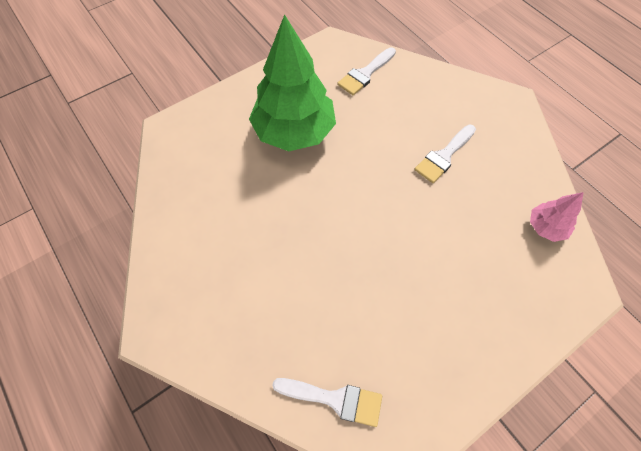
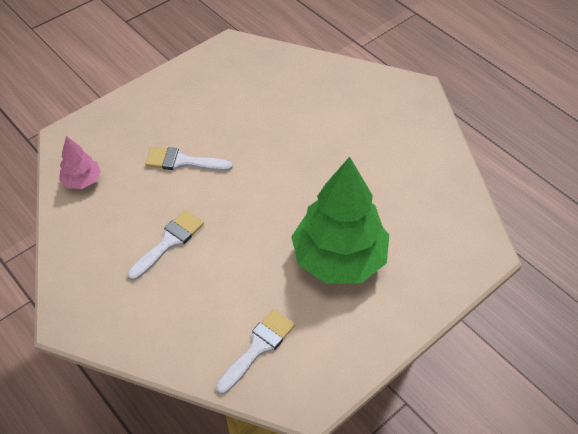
camera: 175 degrees right, 10 degrees down
white brush [272,378,382,427] -> white brush moved to [145,147,233,171]

